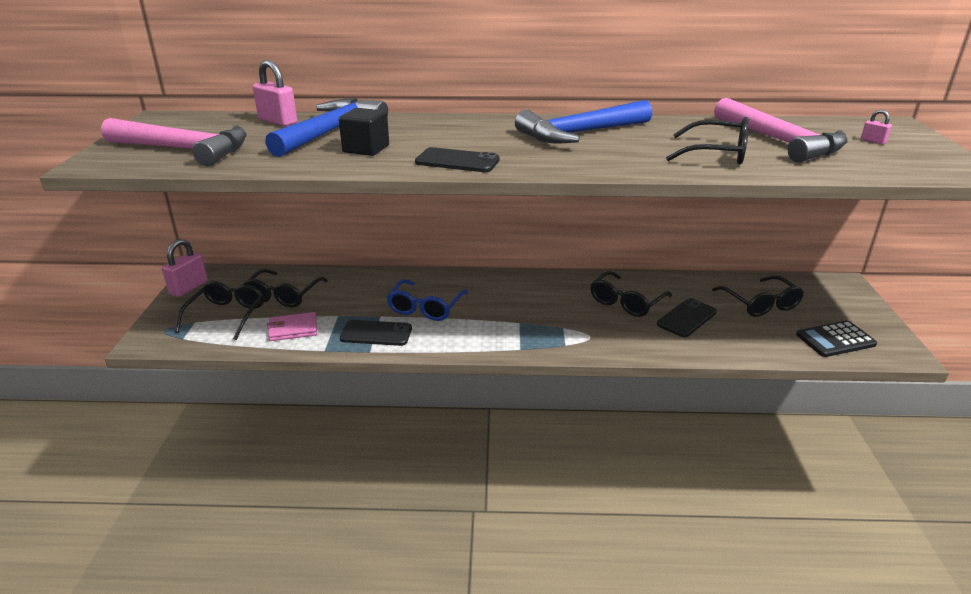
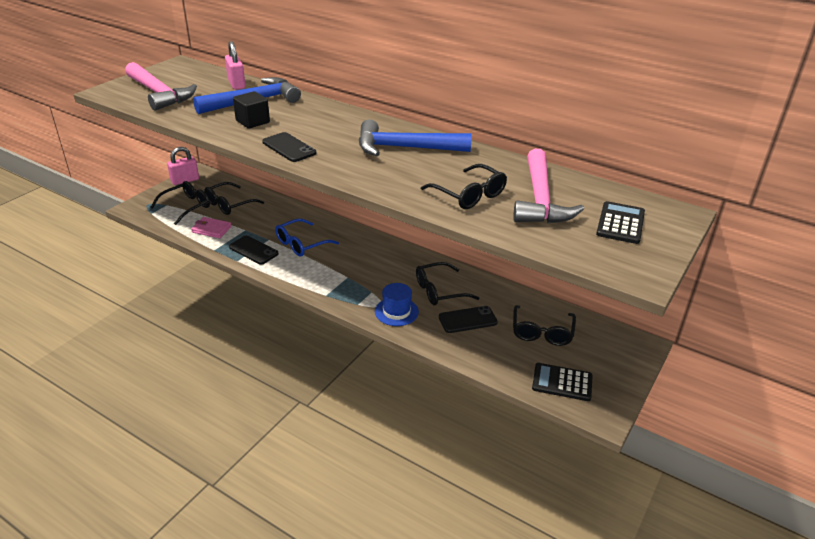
camera: 30 degrees right, 5 degrees up
pink padlock [861,110,892,144] -> black calculator [596,201,645,244]
none -> blue hat [375,283,419,326]

